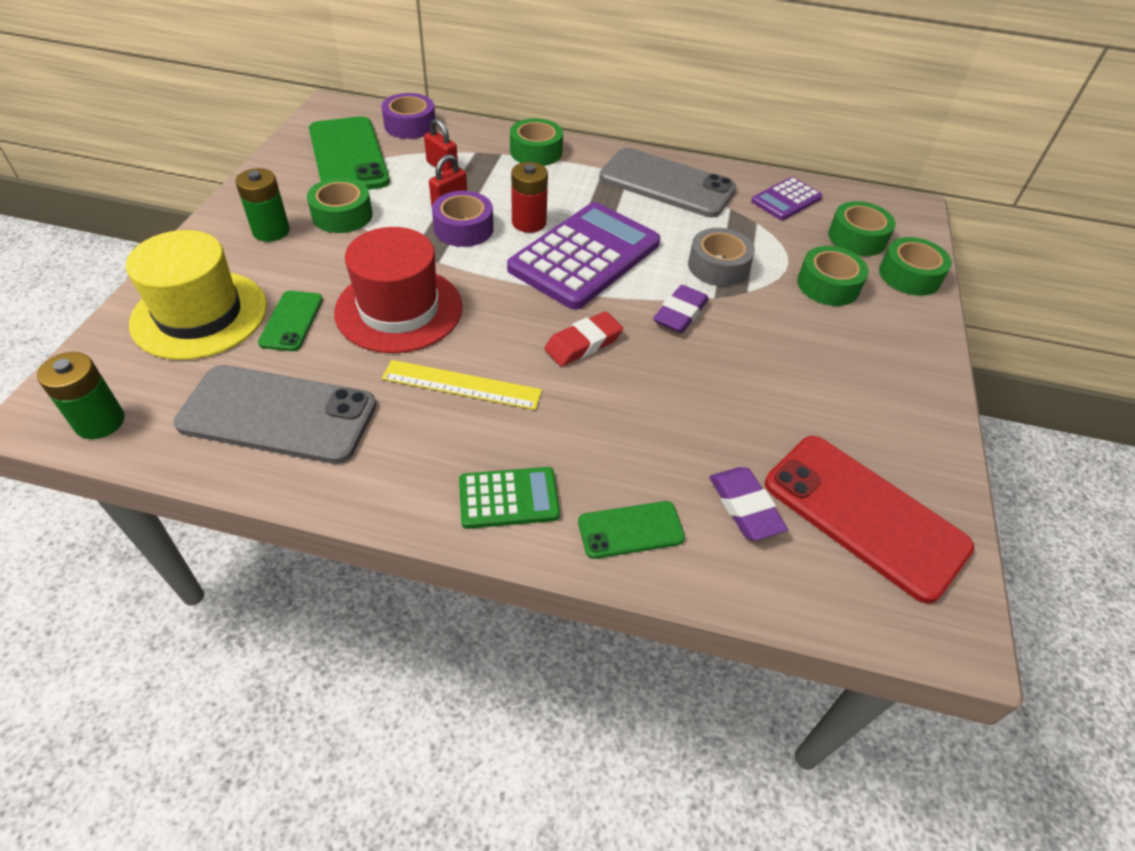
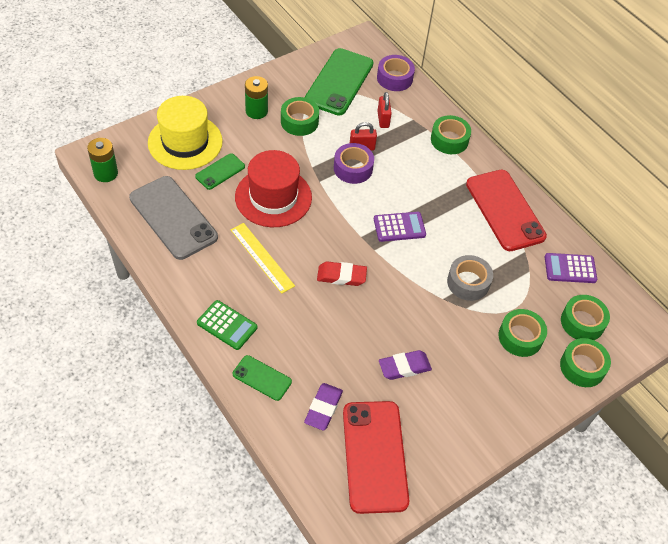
camera: 40 degrees right, 5 degrees up
purple calculator [507,202,660,310] -> purple calculator [374,212,426,242], size x0.51
red battery [511,162,548,233] -> none
grey phone [599,148,736,217] -> red phone [466,170,547,251]
purple eraser [653,285,709,333] -> purple eraser moved to [379,350,432,380]

